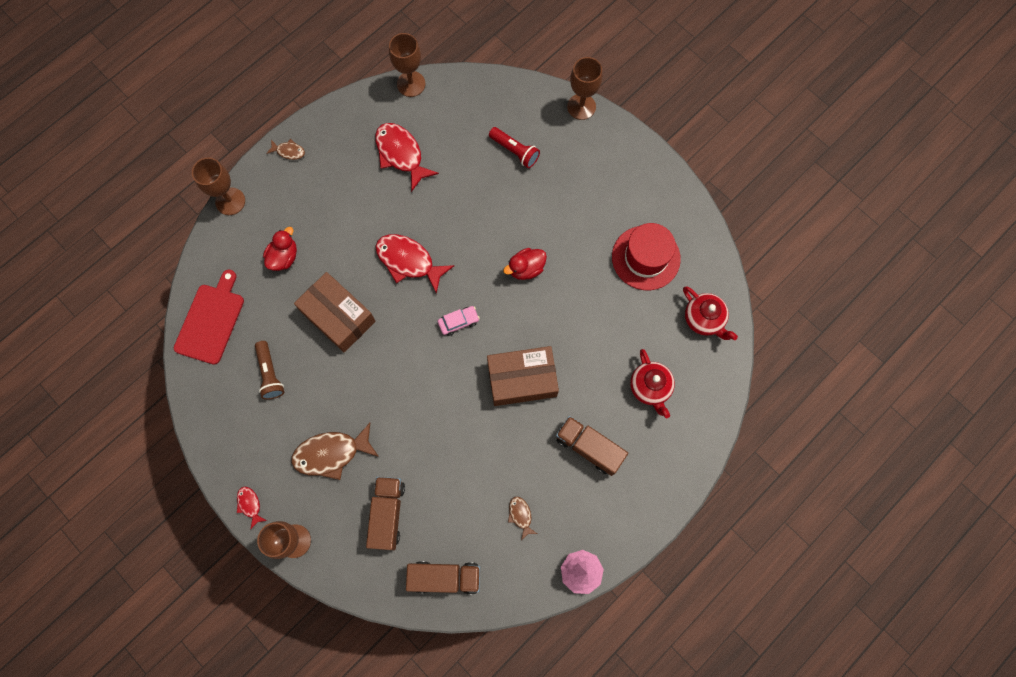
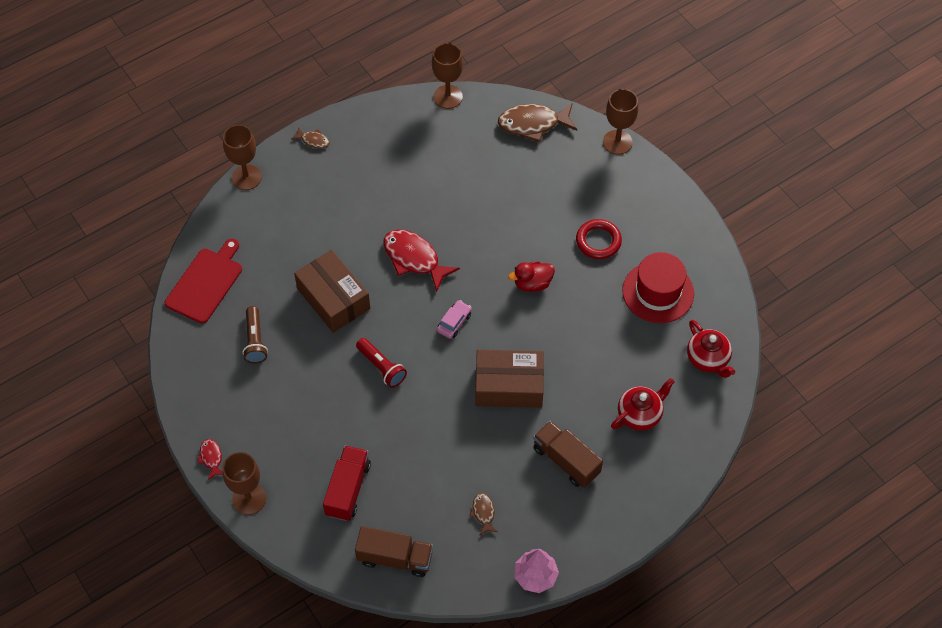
camera: 10 degrees right, 15 degrees down
red duck [263,227,297,271] -> none
brown fish [291,423,379,480] -> brown fish moved to [498,103,577,142]
brown truck [366,477,405,550] -> red truck [323,445,371,521]
red fish [375,123,439,192] -> none
pink car [438,306,480,336] -> pink car turned 45 degrees counterclockwise [437,300,472,339]
red flashlight [489,127,540,168] -> red flashlight moved to [356,338,407,388]
red teapot [630,349,675,418] -> red teapot turned 120 degrees counterclockwise [611,378,675,431]
none -> red ring [576,219,622,259]

